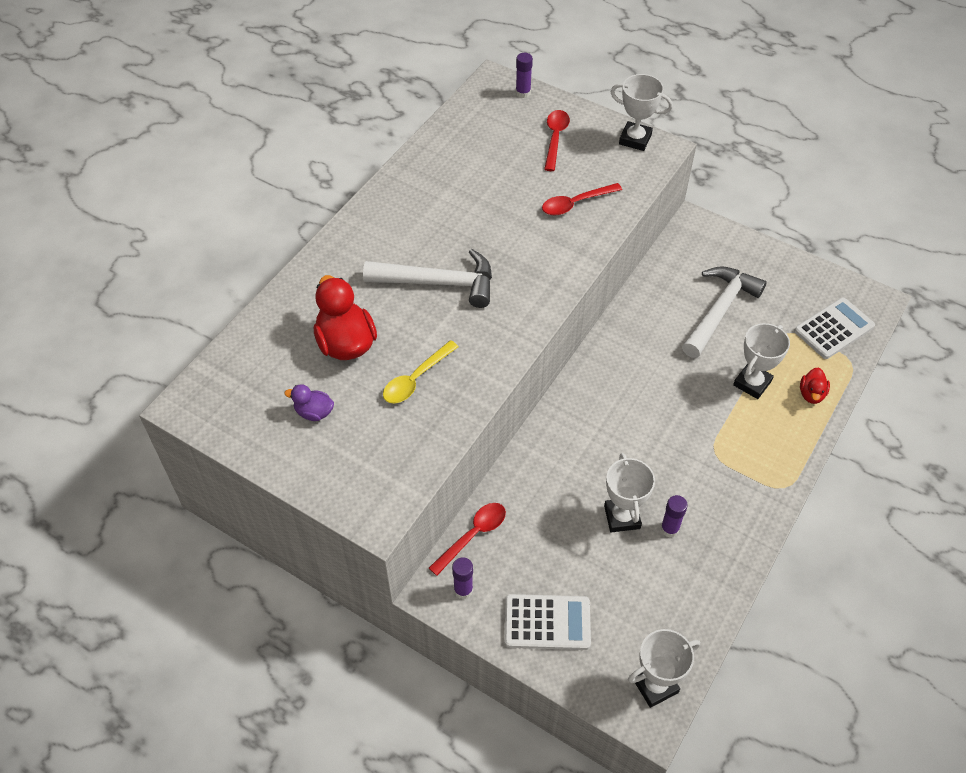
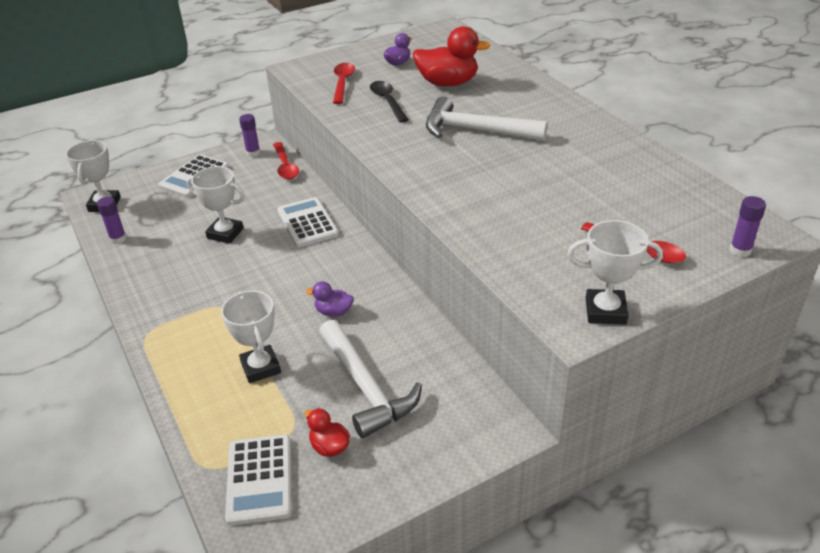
camera: 120 degrees right, 15 degrees down
white hammer [363,249,492,308] -> white hammer turned 75 degrees clockwise [426,97,548,141]
yellow spoon [383,340,459,403] -> black spoon [370,81,409,123]
red spoon [542,183,622,216] -> red spoon moved to [333,63,355,104]
white trophy [611,74,673,151] -> white trophy turned 45 degrees clockwise [567,220,663,325]
purple glue stick [660,495,688,537] -> purple glue stick moved to [97,197,127,244]
red duck [800,367,830,404] -> red duck moved to [305,408,350,457]
none -> white calculator [277,197,339,247]
none -> purple duck [306,281,354,317]

